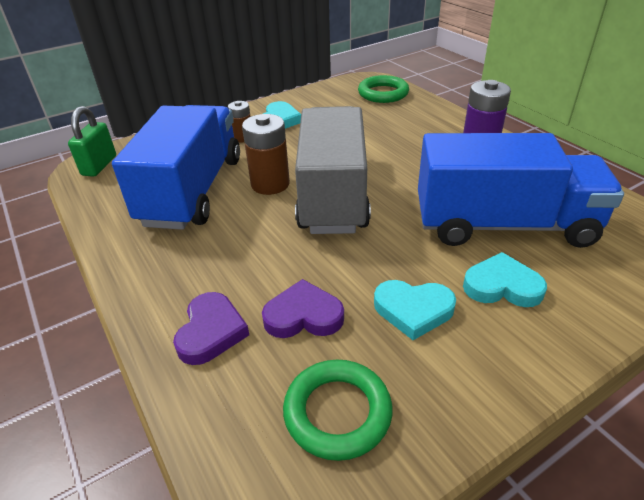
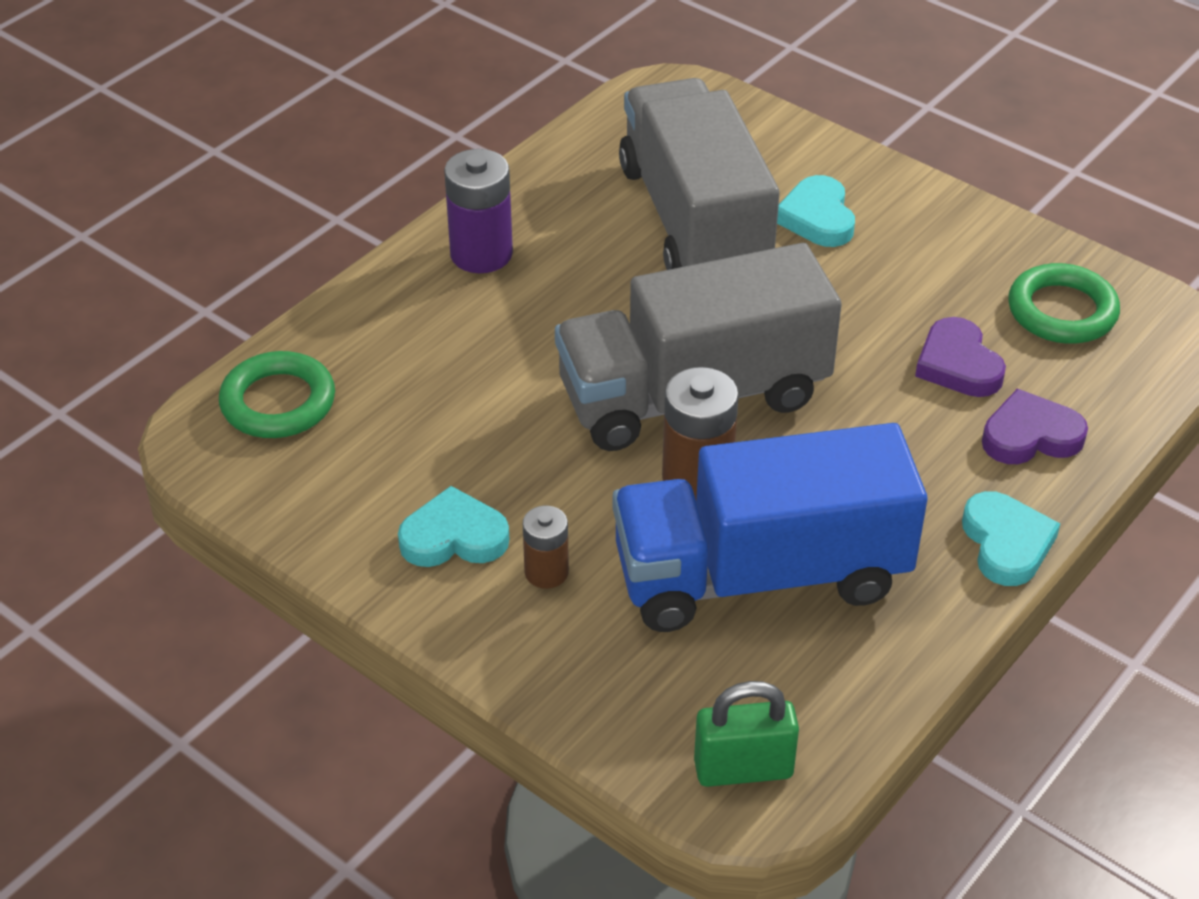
camera: 110 degrees left, 5 degrees up
turquoise heart [374,280,456,340] -> turquoise heart moved to [962,491,1060,586]
blue truck [418,133,624,248] -> grey truck [619,78,780,270]

